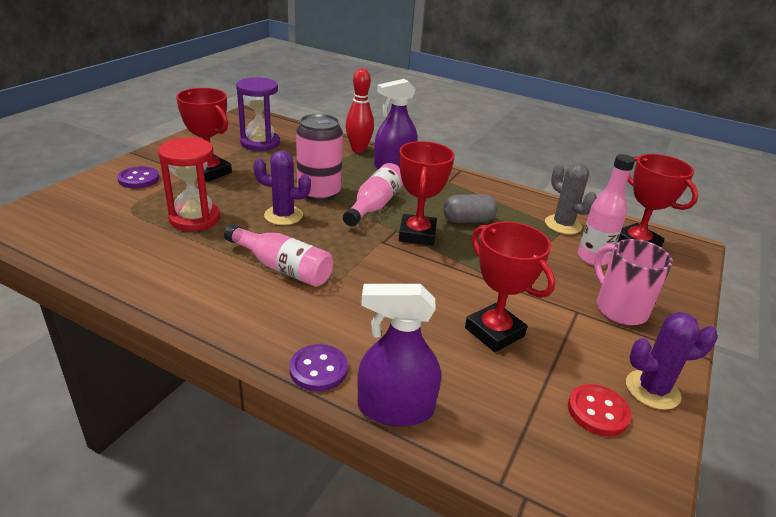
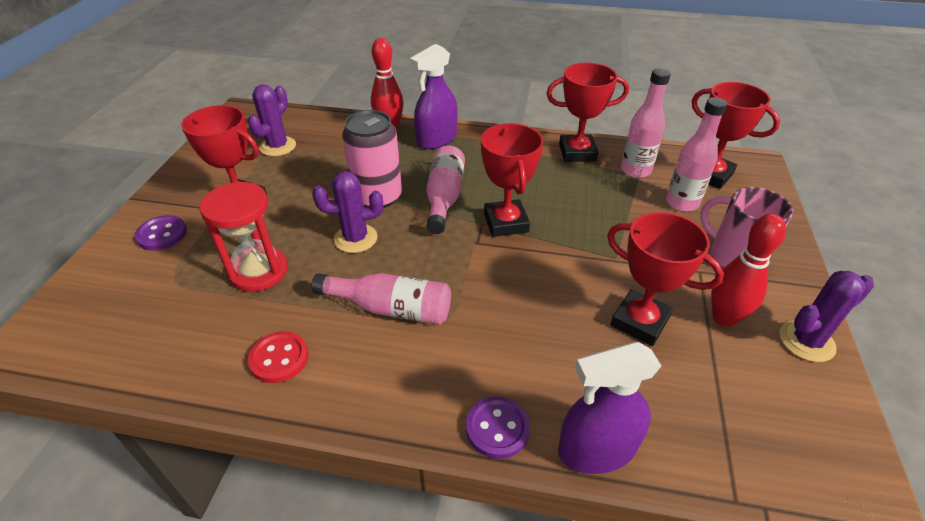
camera: 15 degrees left, 10 degrees up
purple hourglass [236,77,280,151] -> purple cactus [248,85,296,156]
grey capsule [443,194,498,223] -> none
grey cactus [545,163,597,234] -> pink bottle [621,68,671,178]
red button [568,384,631,436] -> red button moved to [248,331,309,383]
none -> red trophy [546,63,629,162]
none -> red bowling pin [711,214,786,327]

